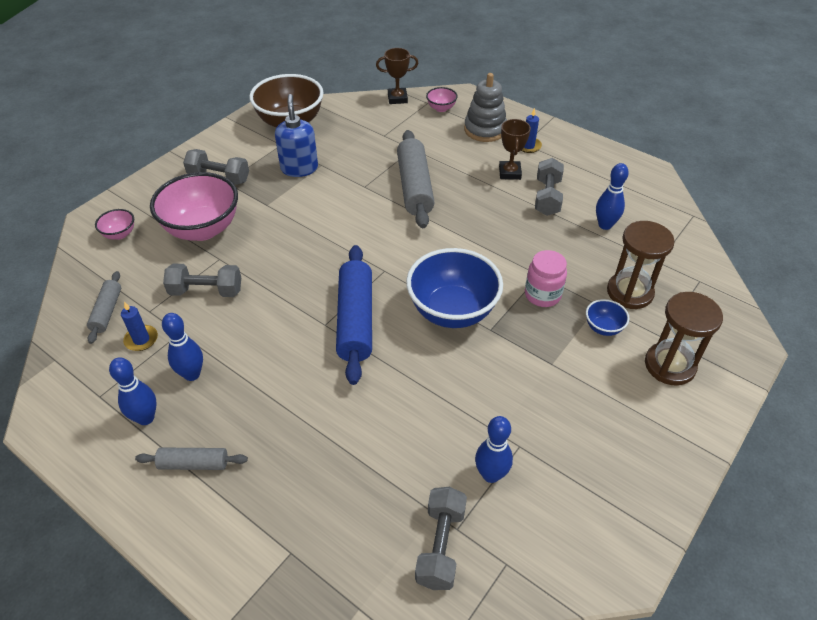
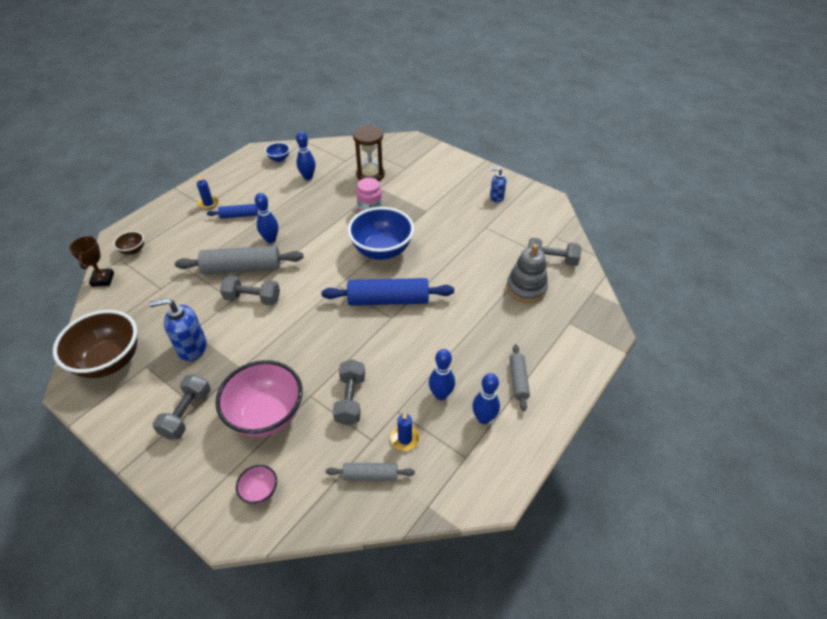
camera: 90 degrees left, 0 degrees up
pink bowl [426,87,458,112] -> brown bowl [113,231,144,255]
grey stacking toy [464,73,507,142] -> grey stacking toy moved to [506,244,548,303]
blue bowling pin [475,416,513,483] -> blue bowling pin moved to [255,193,278,243]
brown trophy [499,119,531,180] -> blue rolling pin [207,204,269,219]
grey dumbbell [535,158,564,216] -> grey dumbbell moved to [220,276,280,306]
blue bowl [586,299,629,336] -> blue bowl moved to [265,142,290,162]
brown hourglass [645,292,723,385] -> none
none -> blue soap dispenser [490,168,506,203]

